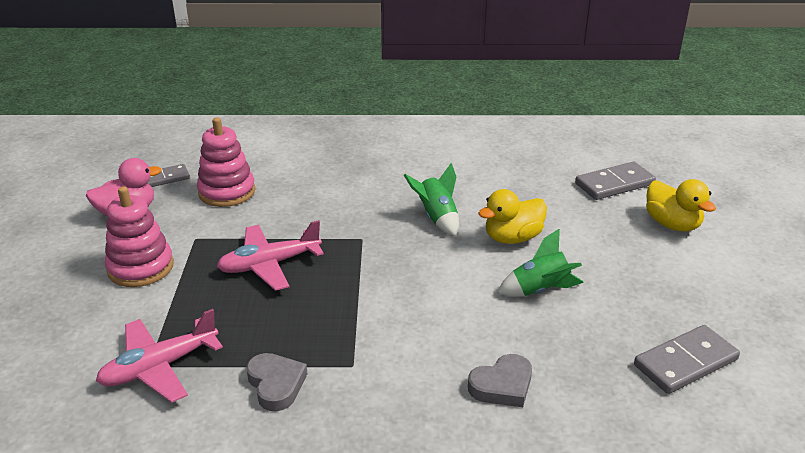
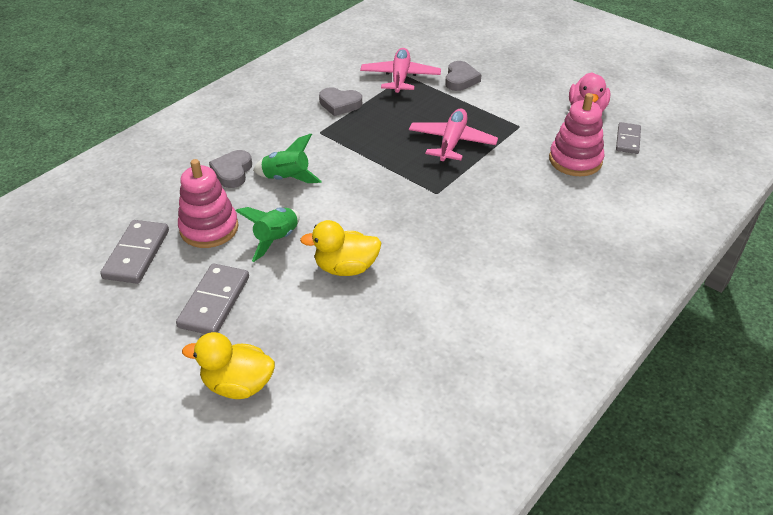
camera: 130 degrees right, 10 degrees up
pink stacking toy [105,186,174,287] -> pink stacking toy moved to [178,159,238,248]
green rocket [404,163,459,236] -> green rocket moved to [253,134,322,183]
yellow duck [478,189,547,244] -> yellow duck turned 105 degrees counterclockwise [300,220,381,276]
grey domino [575,162,656,200] -> grey domino moved to [176,263,249,334]
none -> grey heart [445,61,482,91]

